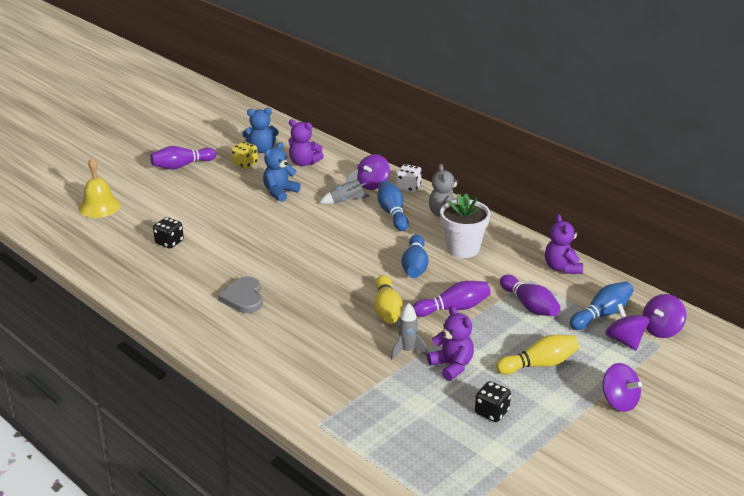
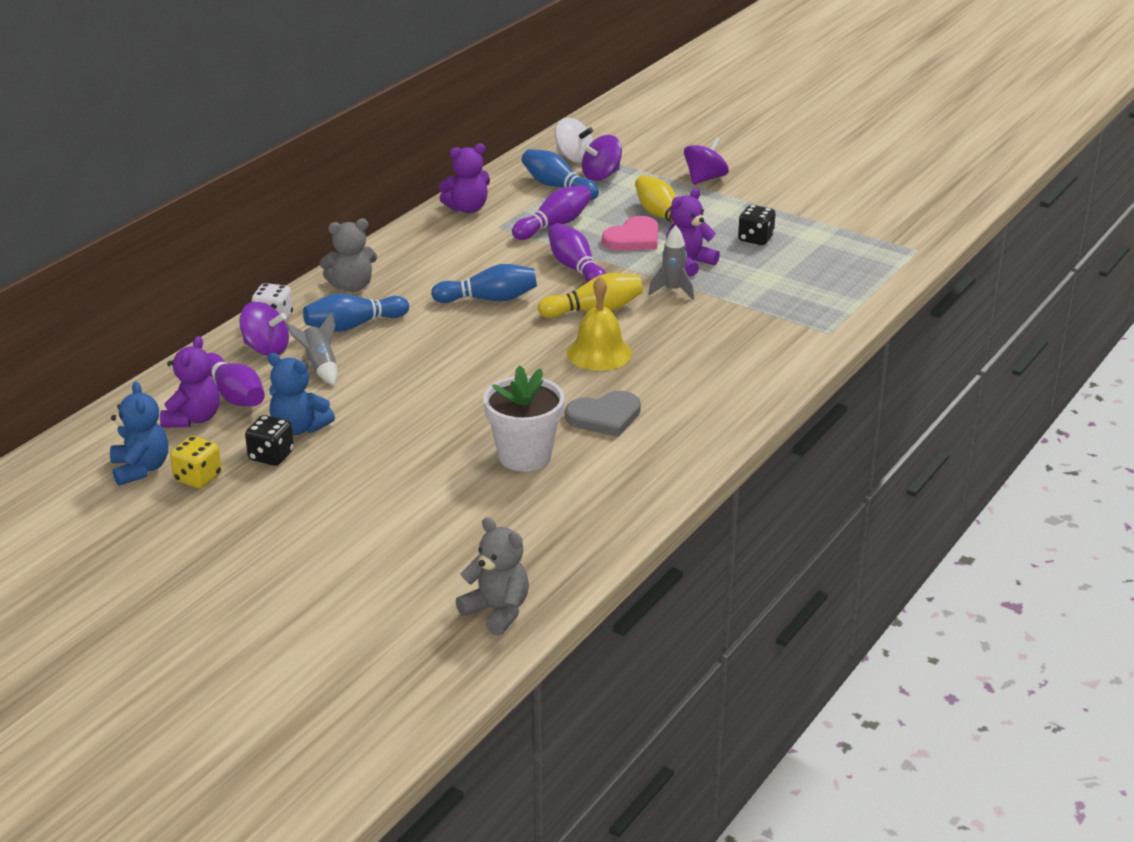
camera: 100 degrees left, 0 degrees up
yellow bell [79,158,121,218] -> yellow bell moved to [567,276,632,371]
purple bowling pin [150,146,216,169] -> purple bowling pin moved to [207,353,265,406]
black dice [153,217,184,248] -> black dice moved to [245,415,294,466]
white flower pot [440,194,490,258] -> white flower pot moved to [483,365,565,472]
purple spinning top [642,294,687,338] -> white spinning top [555,118,593,163]
none -> grey teddy bear [456,517,529,636]
none -> pink heart [602,216,659,250]

